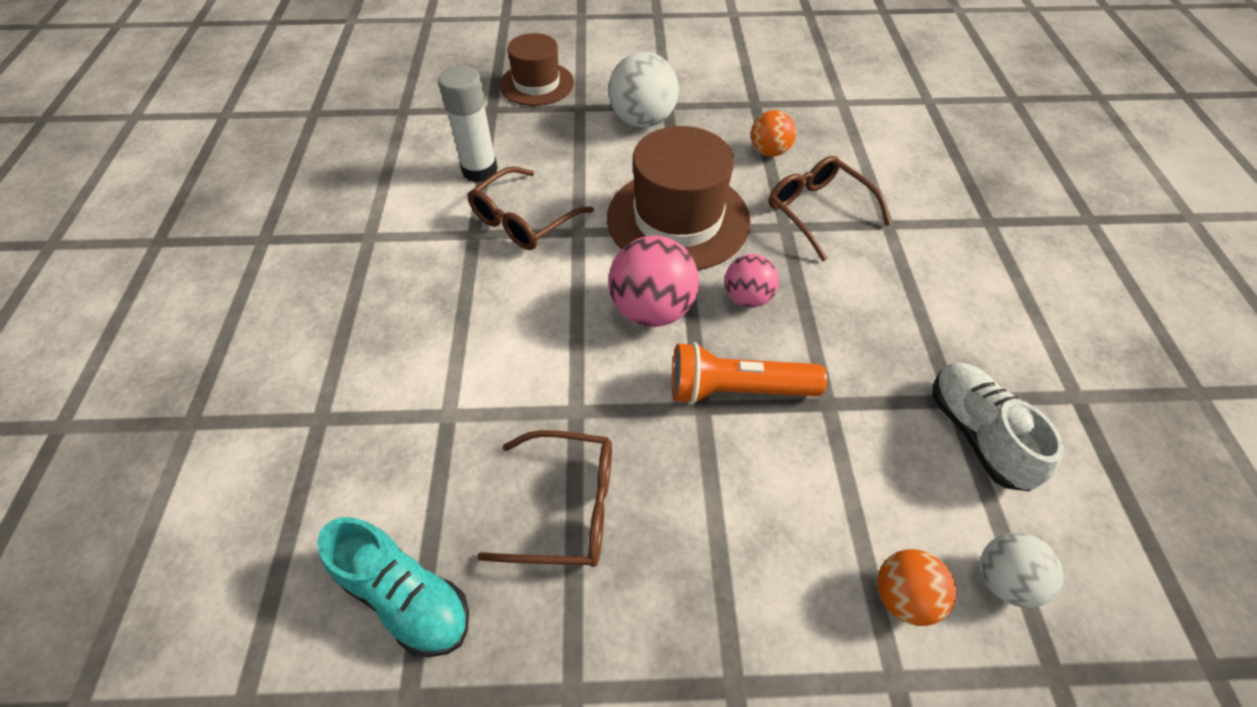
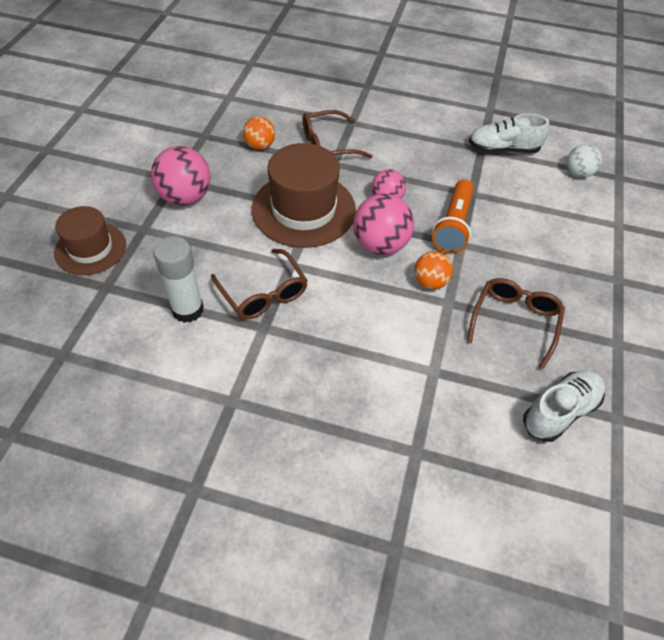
camera: 75 degrees left, 0 degrees up
turquoise shoe [317,517,469,657] -> white shoe [523,370,605,442]
white ball [608,52,679,127] -> pink ball [151,146,210,206]
orange ball [877,549,956,626] -> orange ball moved to [414,251,453,290]

